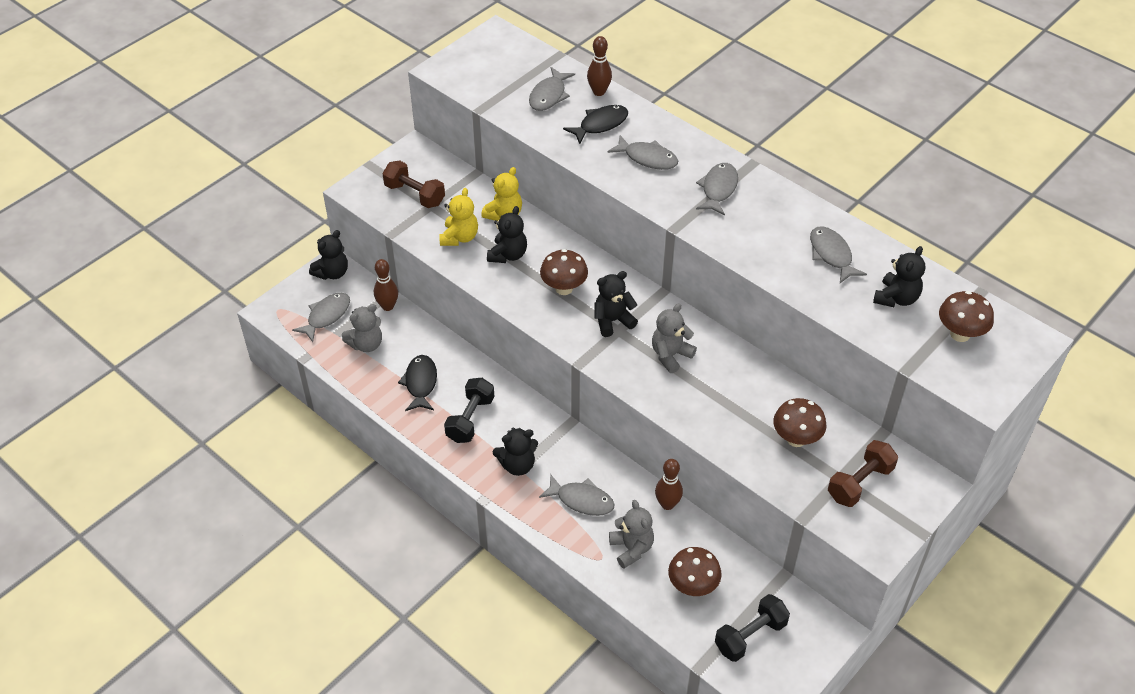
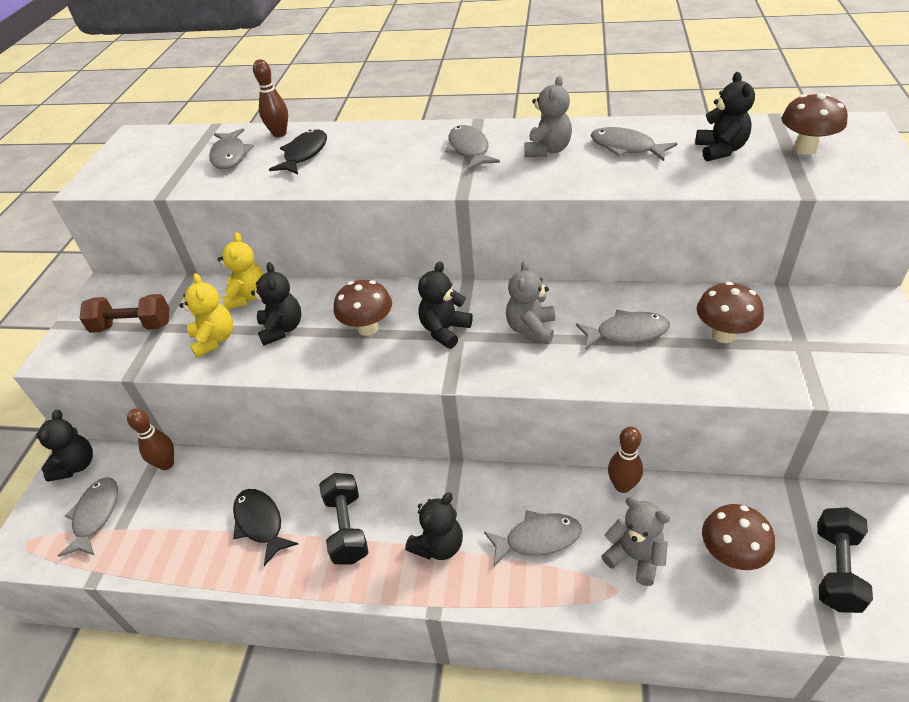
camera: 30 degrees left, 5 degrees down
grey teddy bear [342,304,382,352] -> grey teddy bear moved to [524,76,572,157]
grey fish [607,135,678,170] -> grey fish moved to [576,310,670,350]
brown dumbbell [828,440,898,507] -> none

